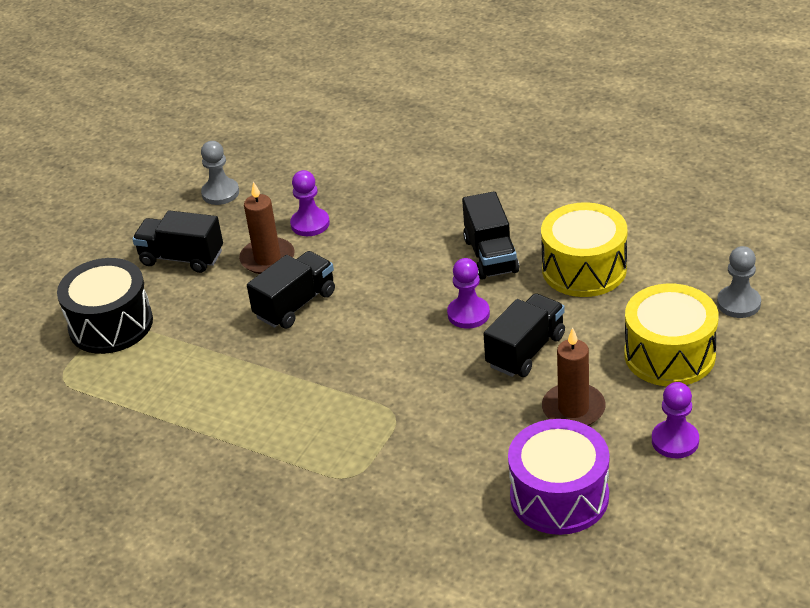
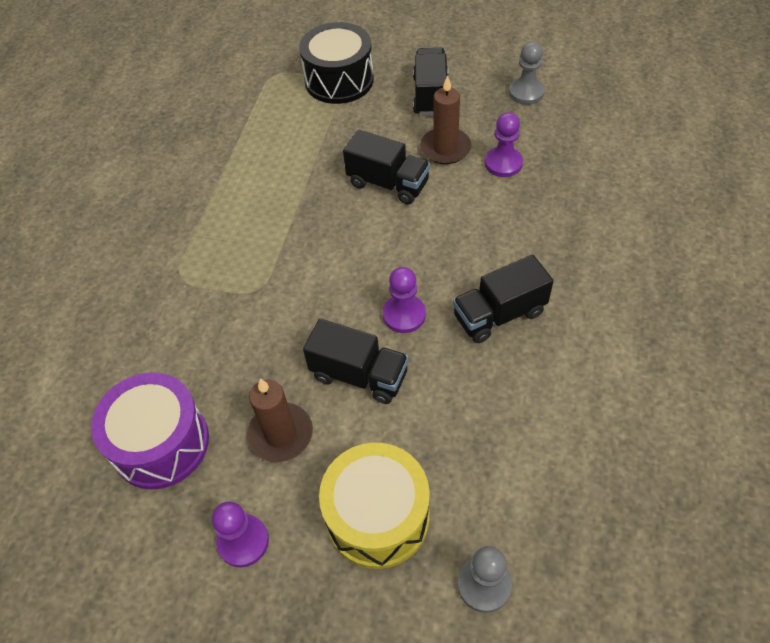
camera: 75 degrees right, 15 degrees up
yellow drum [541,202,627,297] -> none

